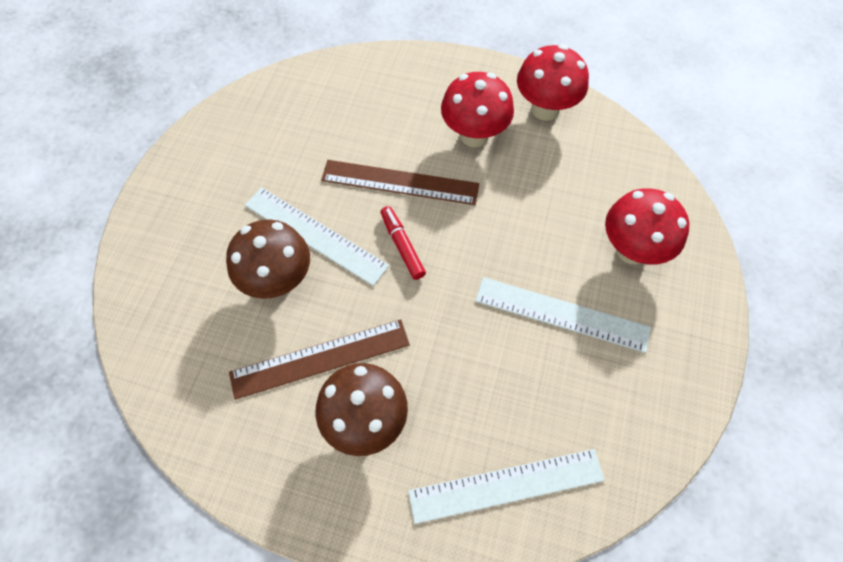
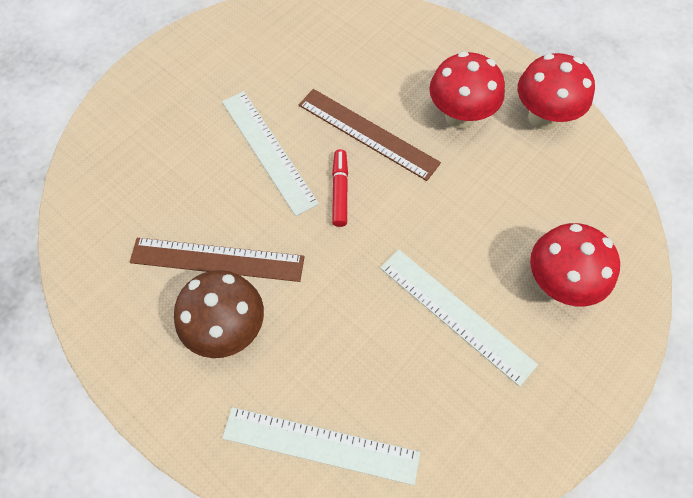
camera: 25 degrees right, 0 degrees up
brown mushroom [226,220,310,299] -> none

